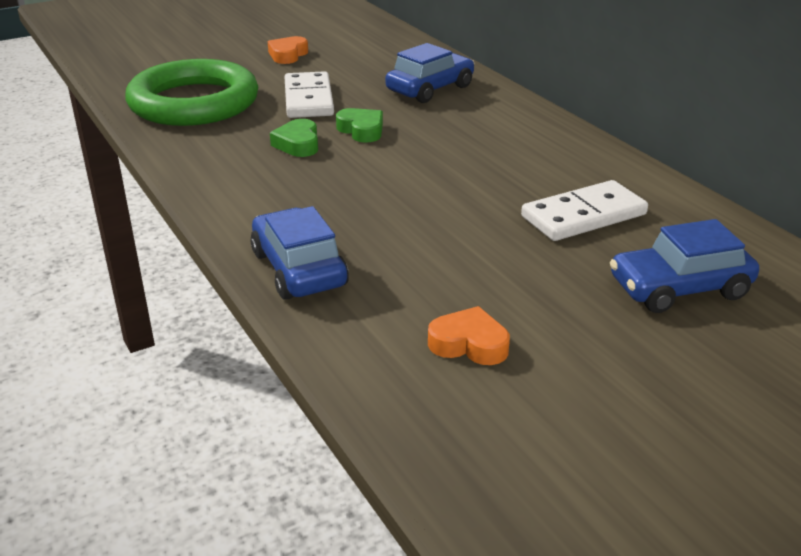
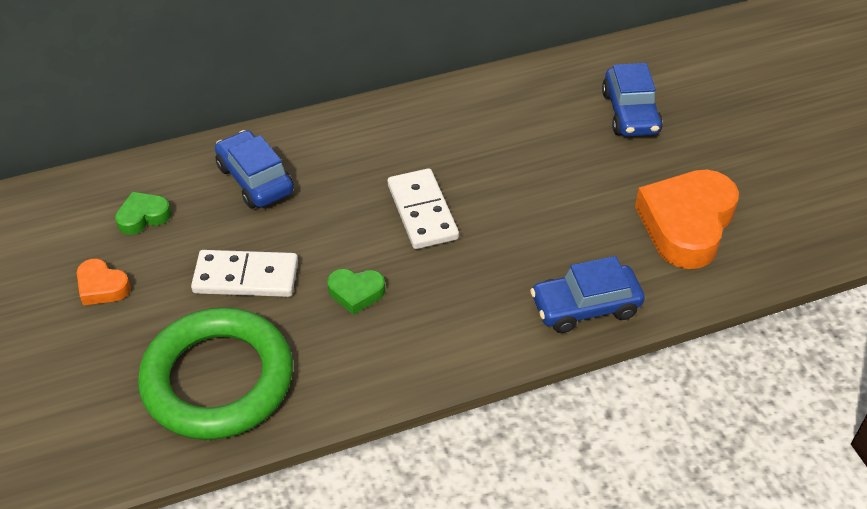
camera: 80 degrees left, 15 degrees up
green heart [336,108,383,143] -> green heart moved to [115,192,171,235]
orange heart [428,306,510,365] -> orange heart [635,170,739,269], size x2.10
white domino [521,180,648,241] -> white domino moved to [388,168,459,249]

